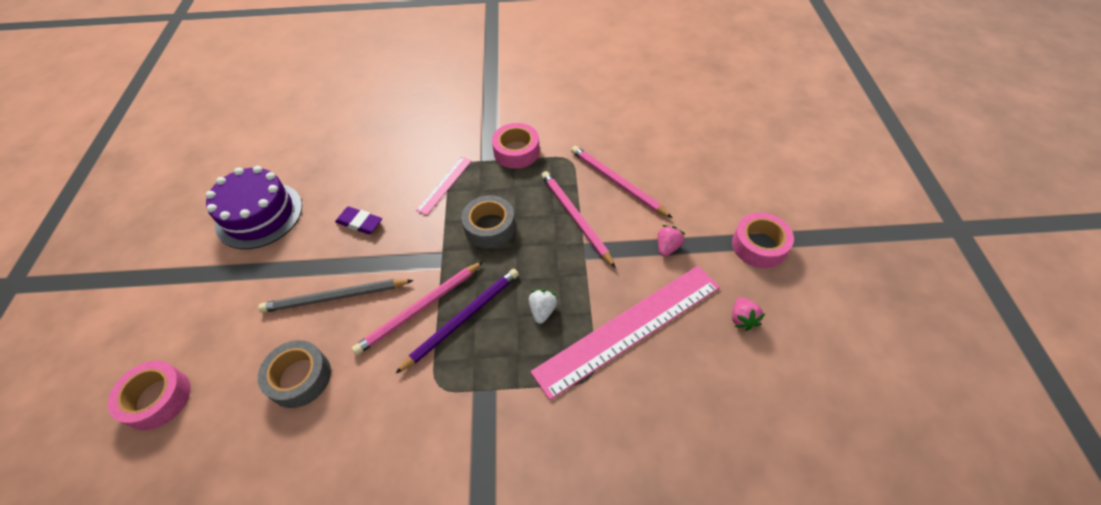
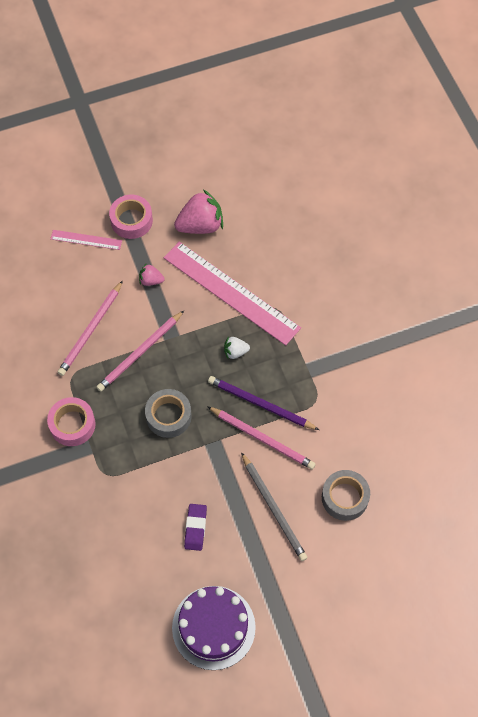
camera: 110 degrees left, 10 degrees up
pink tape [108,361,191,430] -> none
pink ruler [416,157,472,215] -> pink ruler moved to [51,230,122,250]
pink strawberry [732,297,765,331] -> pink strawberry [174,189,223,234], size x1.97

